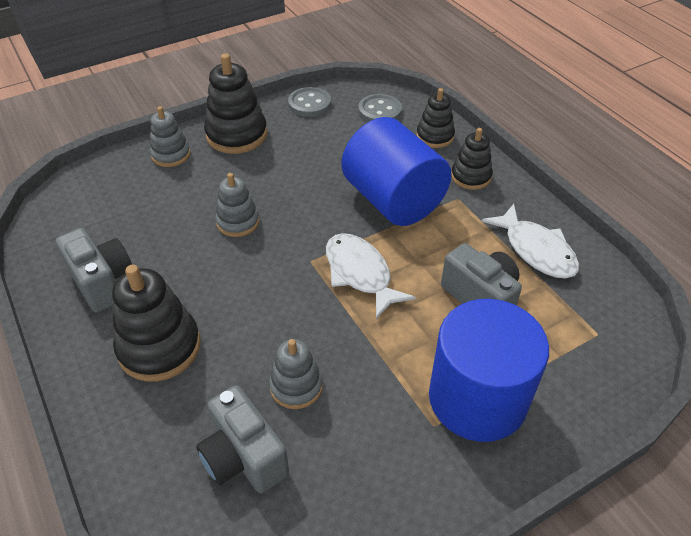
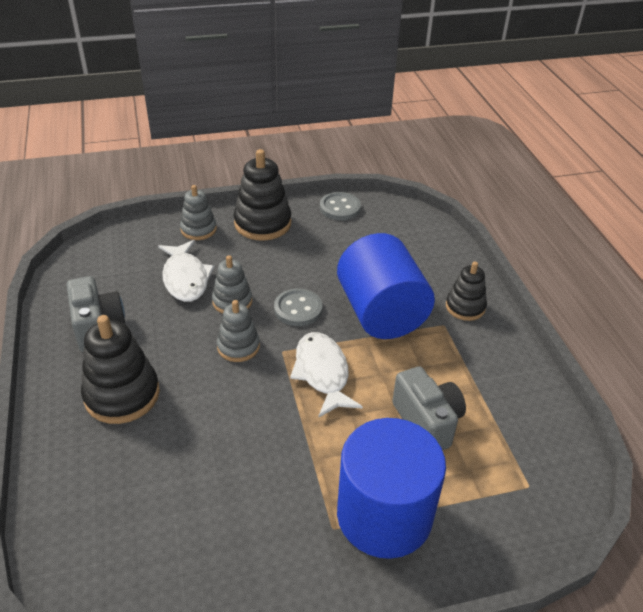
camera: 15 degrees right, 5 degrees down
grey camera [196,385,289,493] -> none
grey stacking toy [269,339,323,409] -> grey stacking toy moved to [217,300,260,362]
grey button [358,94,402,122] -> grey button moved to [274,289,323,326]
black stacking toy [416,88,455,148] -> none
white fish [481,204,579,279] -> white fish moved to [158,240,215,302]

